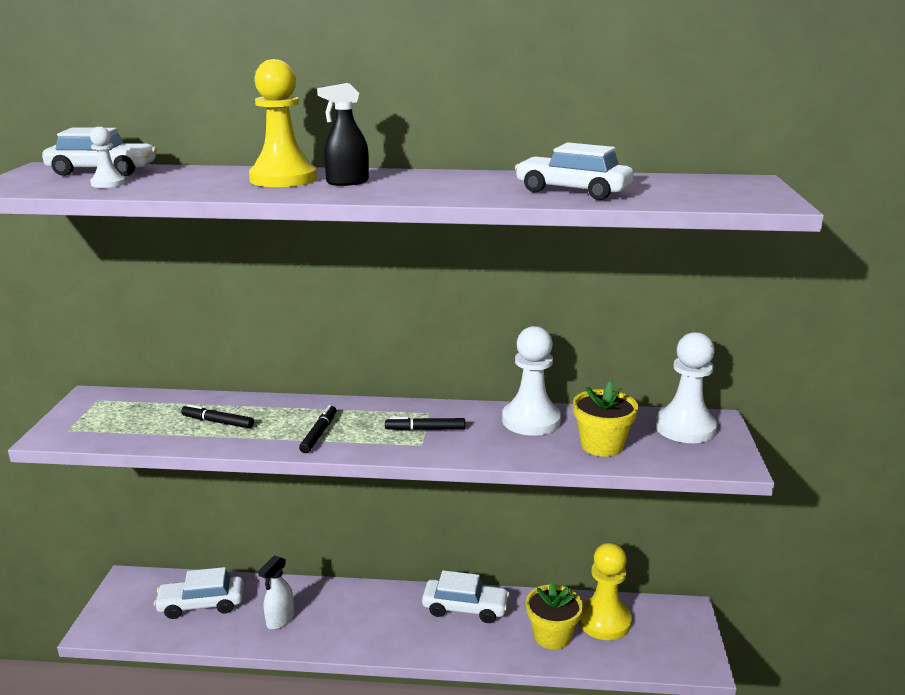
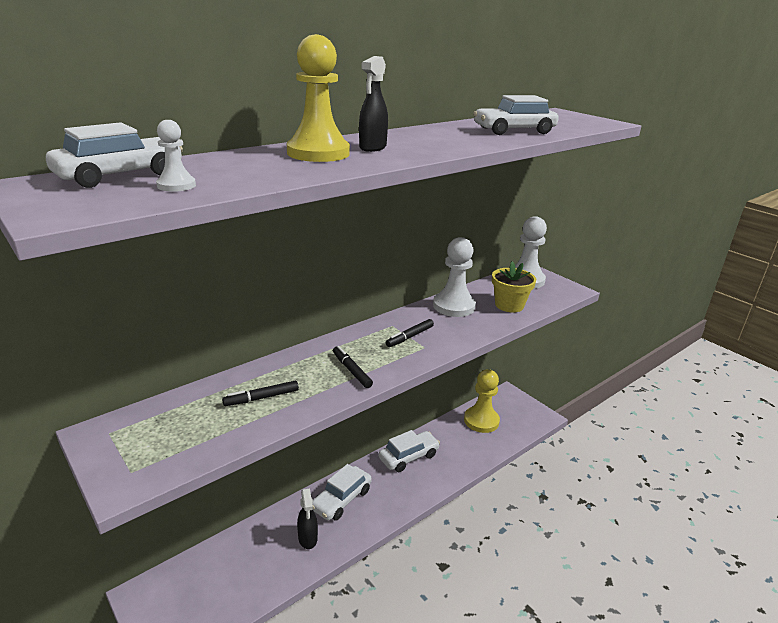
camera: 45 degrees left, 5 degrees up
white car [154,567,244,619] -> white car moved to [312,464,372,521]
white spray bottle [258,555,294,630] -> black spray bottle [297,488,318,549]
yellow flower pot [526,581,583,650] -> none

